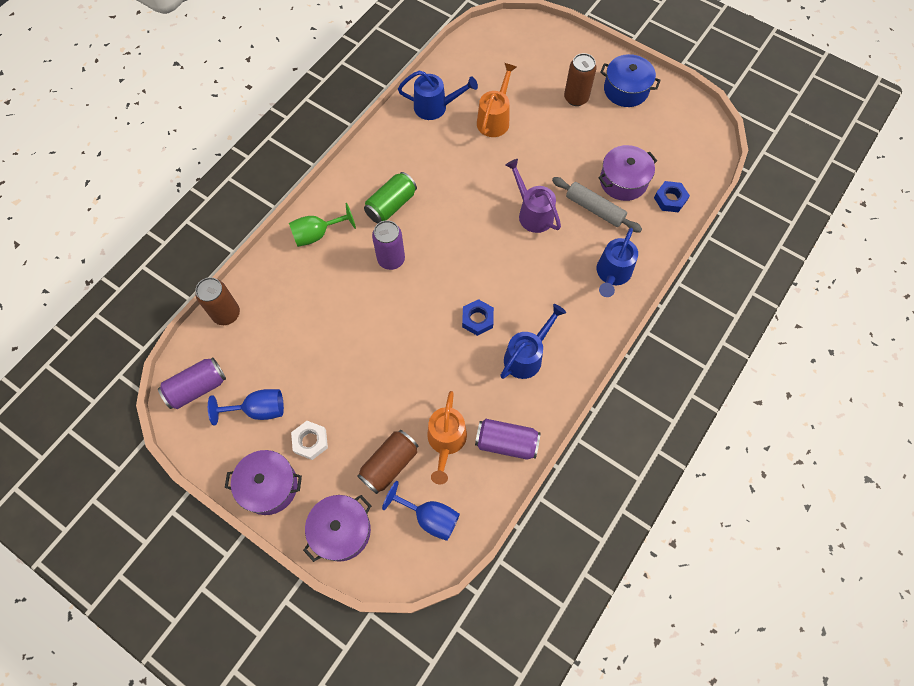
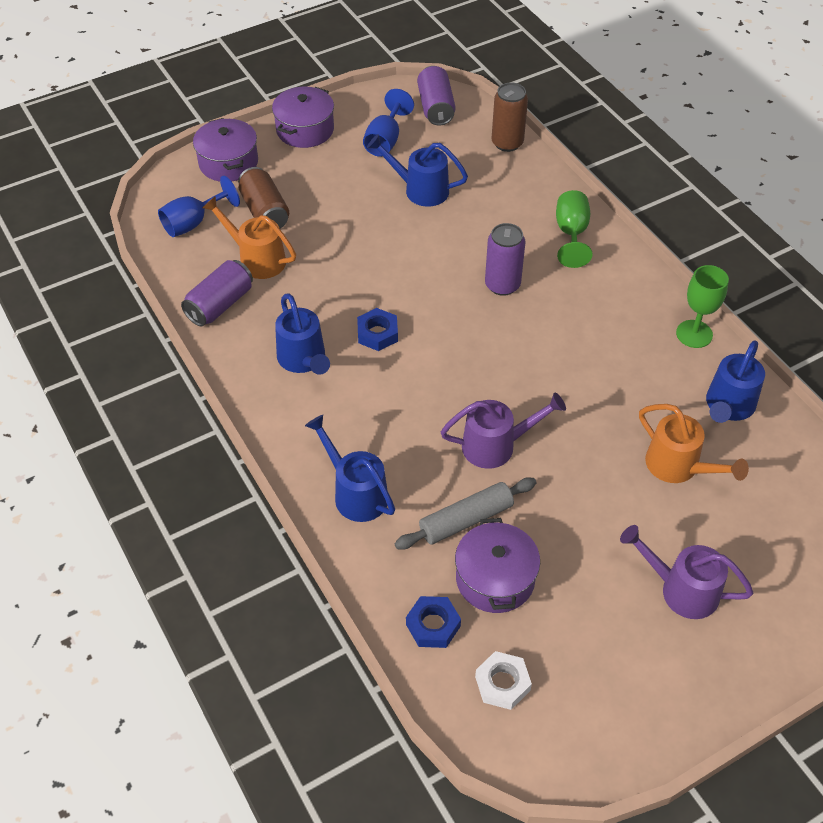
camera: 115 degrees right, 15 degrees down
white nut [291,421,328,460] -> white nut moved to [475,651,532,710]
green can [364,172,417,223] -> none
brown can [564,53,597,106] -> purple watering can [620,525,753,619]
blue pot [600,54,661,107] -> none
none -> blue watering can [367,134,468,206]
none -> green goblet [676,265,729,348]

